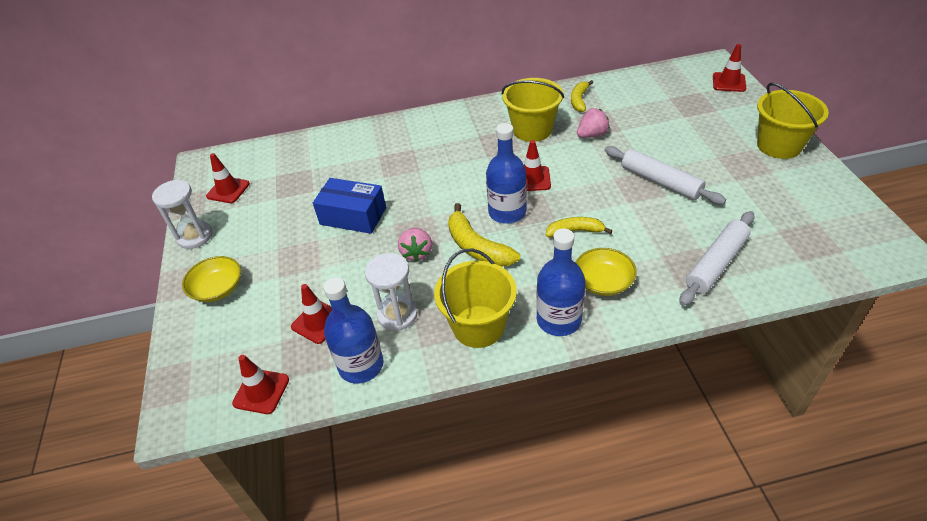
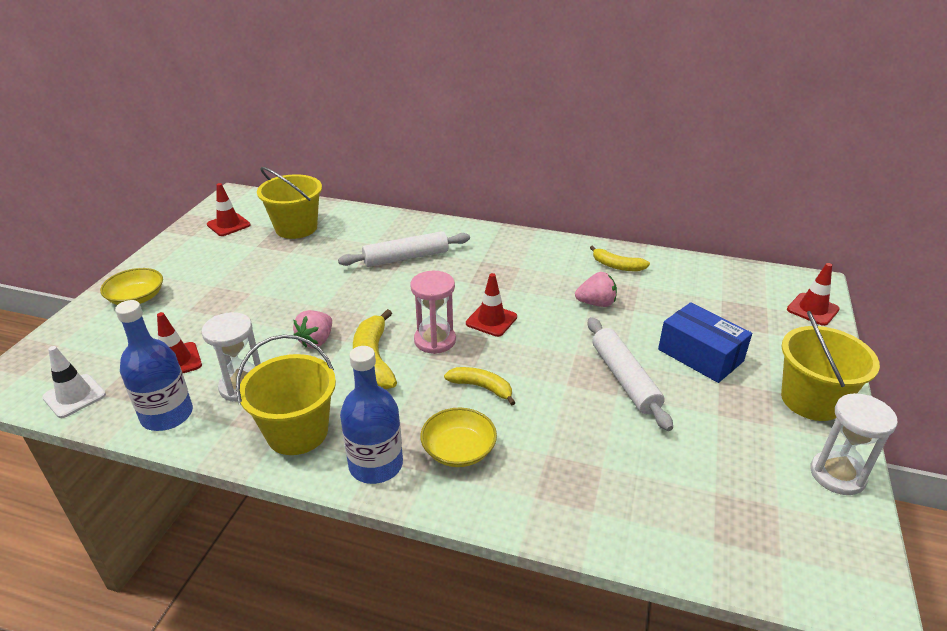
camera: 25 degrees right, 10 degrees down
white hourglass [152,180,212,249] -> white hourglass moved to [810,393,898,495]
red traffic cone [232,355,289,414] -> white traffic cone [42,346,106,418]
blue box [313,178,386,234] -> blue box moved to [658,302,752,383]
blue bottle [486,123,527,224] -> pink hourglass [410,271,456,354]
yellow bucket [502,78,564,142] -> yellow bucket moved to [257,167,322,239]
yellow banana [571,80,593,112] -> yellow banana turned 105 degrees counterclockwise [590,246,650,271]
white rolling pin [679,211,755,306] -> white rolling pin moved to [338,231,470,267]

